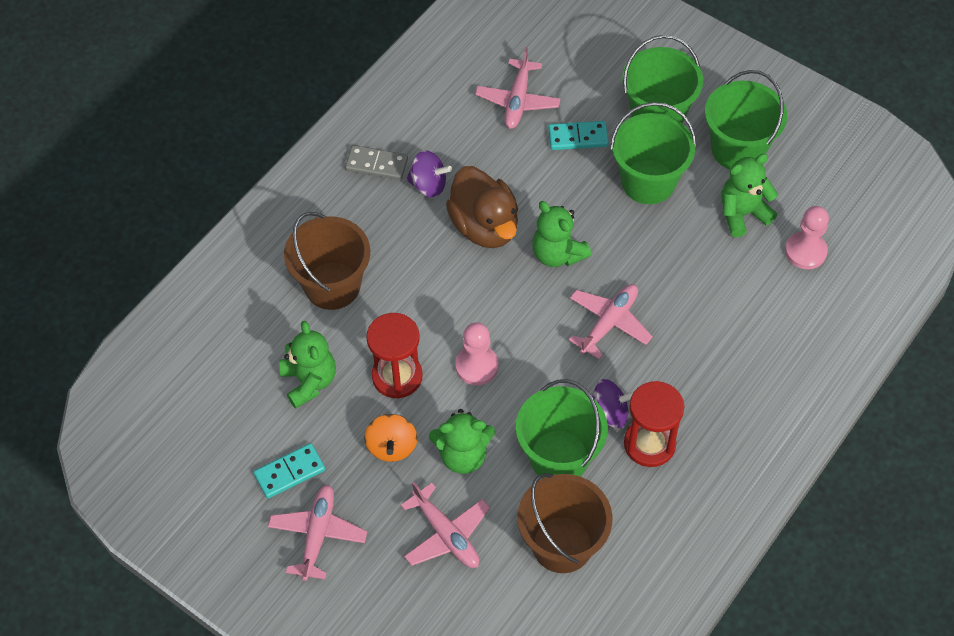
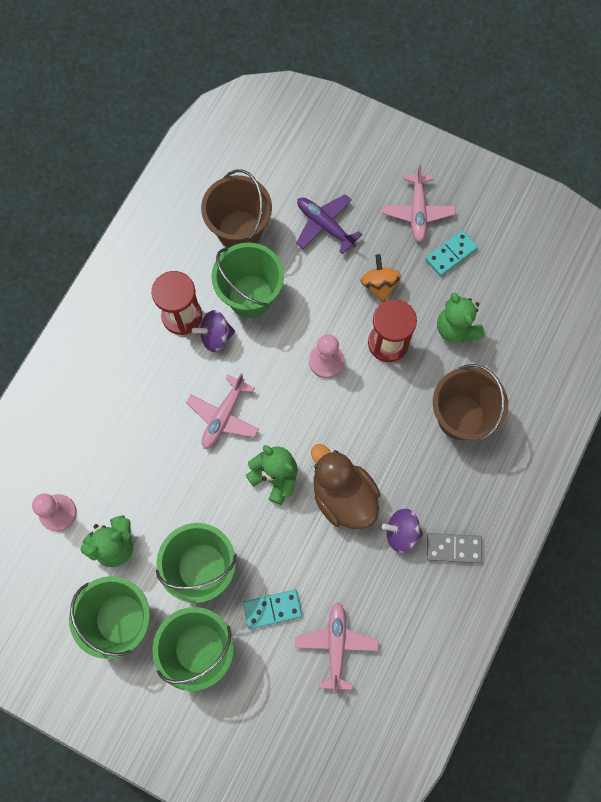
camera: 170 degrees right, 15 degrees up
pink plane [401,482,490,568] -> purple plane [296,194,362,254]
green teddy bear [429,409,495,474] -> none

